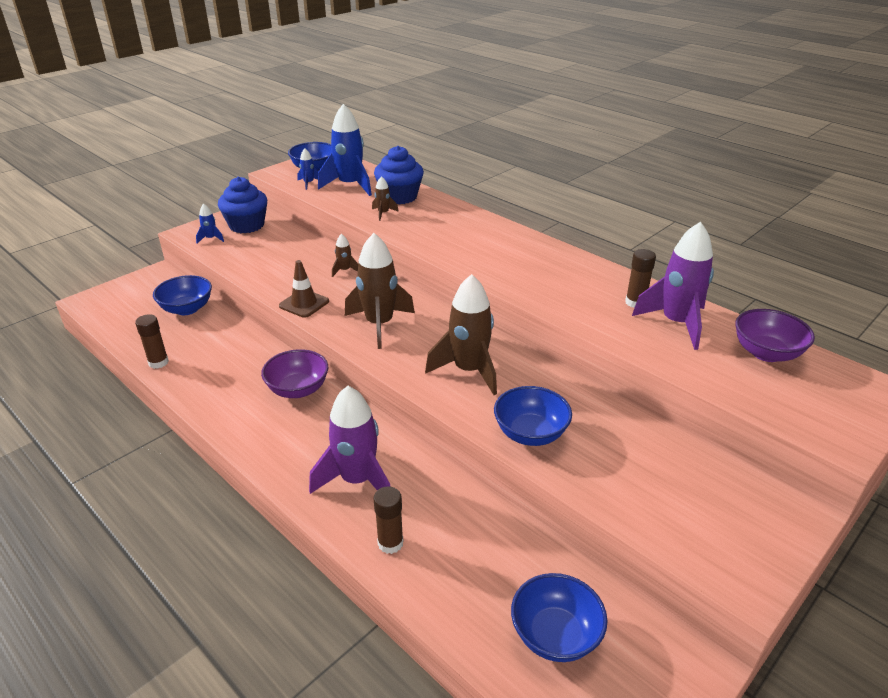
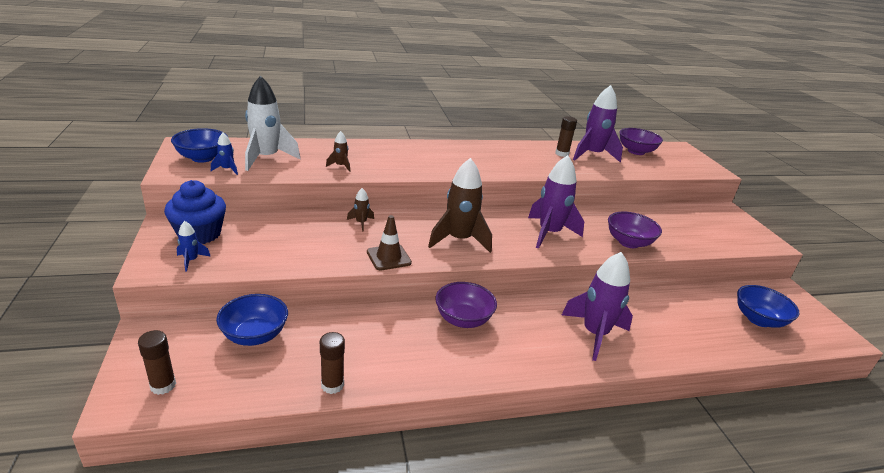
camera: 60 degrees left, 5 degrees down
blue rocket [318,104,372,196] -> white rocket [245,76,300,171]
brown glue stick [373,486,404,554] -> brown glue stick moved to [138,330,176,395]
blue cupcake [374,146,424,204] -> none
brown rocket [425,274,497,395] -> purple rocket [528,155,584,249]
blue bowl [494,386,572,446] -> purple bowl [608,212,662,248]

